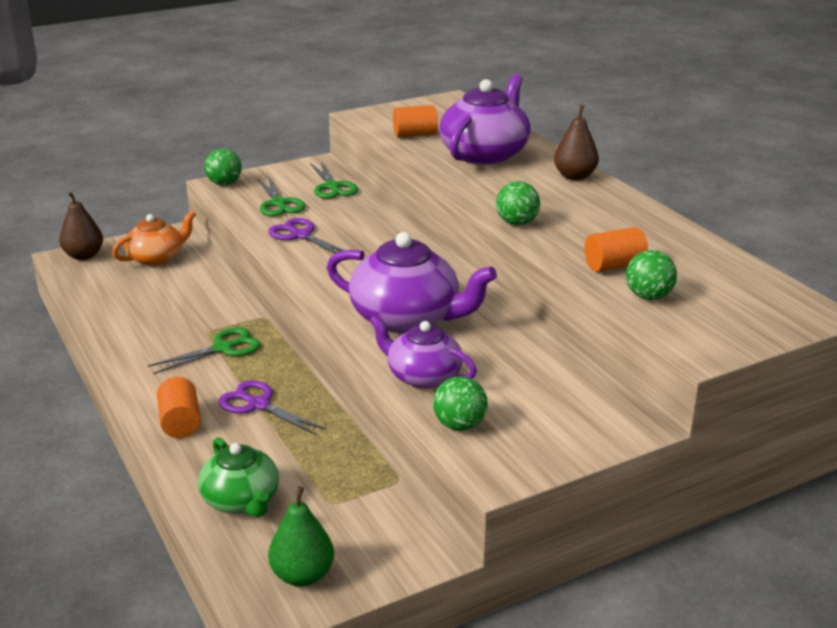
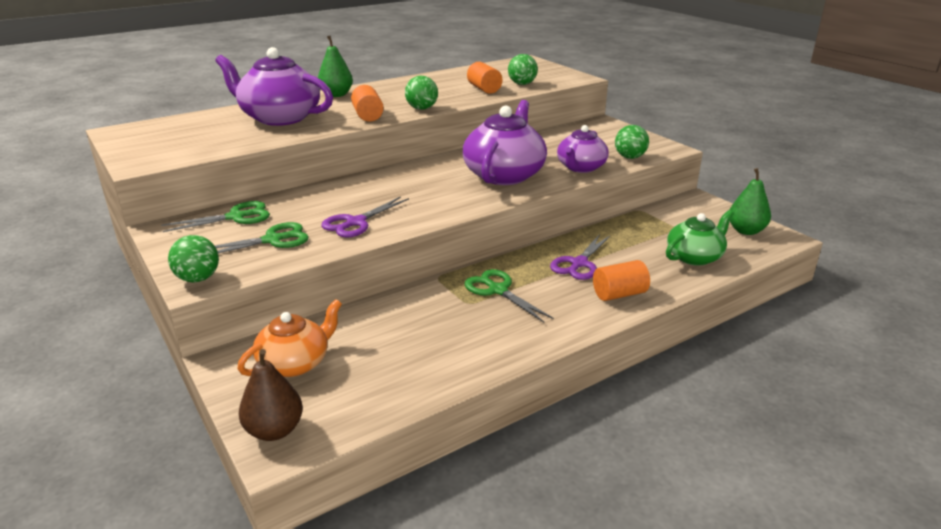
camera: 95 degrees left, 0 degrees up
orange teapot [112,210,196,266] -> orange teapot turned 90 degrees clockwise [237,299,342,377]
orange cylinder [393,105,438,137] -> orange cylinder moved to [351,85,384,122]
brown pear [554,105,599,180] -> green pear [318,36,353,97]

